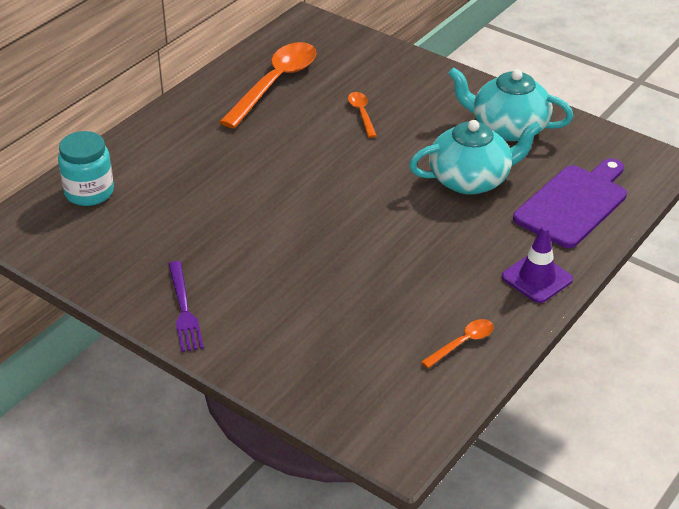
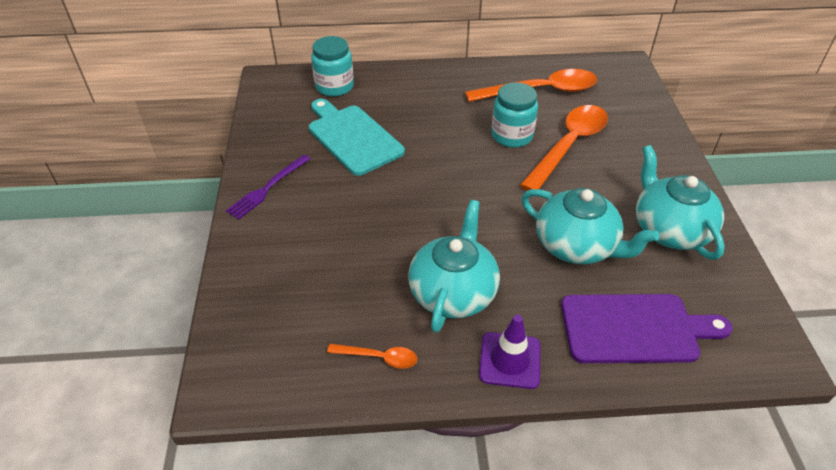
camera: 50 degrees right, 5 degrees up
orange spoon [348,92,377,138] -> orange spoon [520,105,608,191], size x2.16
none -> turquoise cutting board [309,99,405,176]
none -> turquoise teapot [408,200,500,333]
none -> turquoise jar [491,82,538,148]

